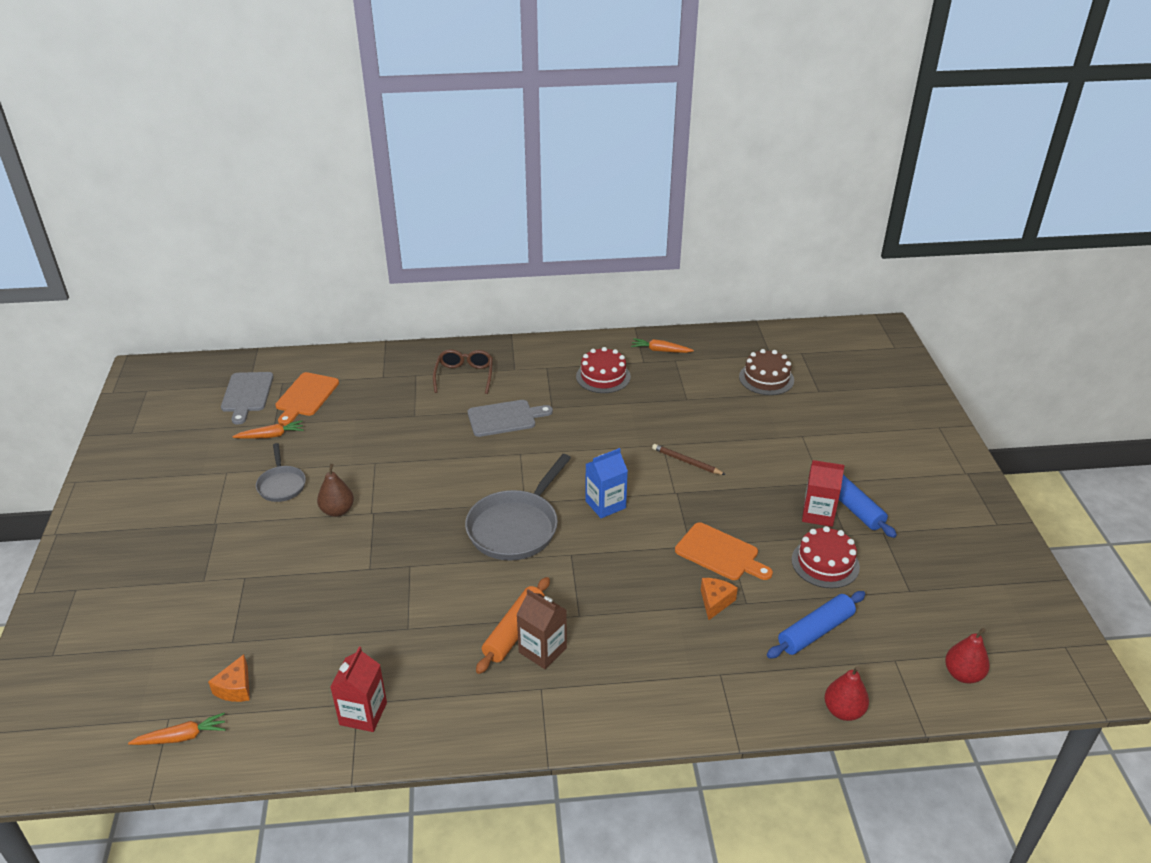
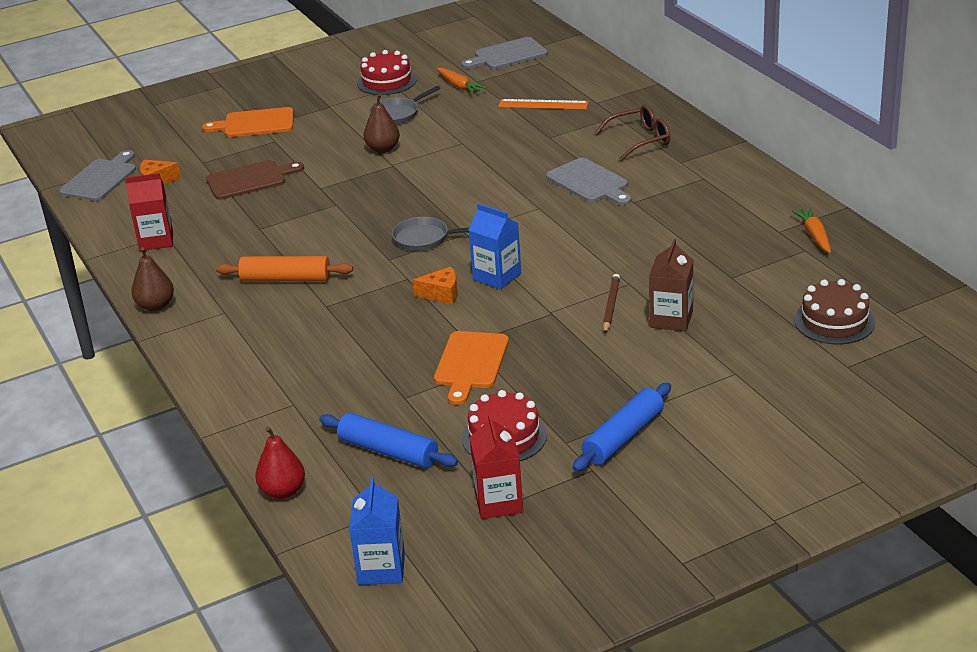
camera: 70 degrees right, 5 degrees down
orange carrot [128,713,226,745] -> grey cutting board [59,150,136,201]
orange cutting board [275,372,339,426] -> orange cutting board moved to [202,107,294,137]
grey pan [465,454,571,561] -> grey pan [392,217,469,251], size x0.56
brown carton [516,589,567,669] -> brown carton moved to [649,239,693,331]
red cake [576,347,631,393] -> red cake moved to [357,50,417,95]
orange cheese [701,578,738,620] -> orange cheese moved to [413,267,457,305]
red carton [802,460,845,527] -> red carton moved to [470,414,523,519]
red pear [945,628,990,684] -> blue carton [349,477,405,585]
none -> brown pear [131,247,174,311]
none -> brown cutting board [206,160,304,200]
none -> orange ruler [498,99,589,110]

